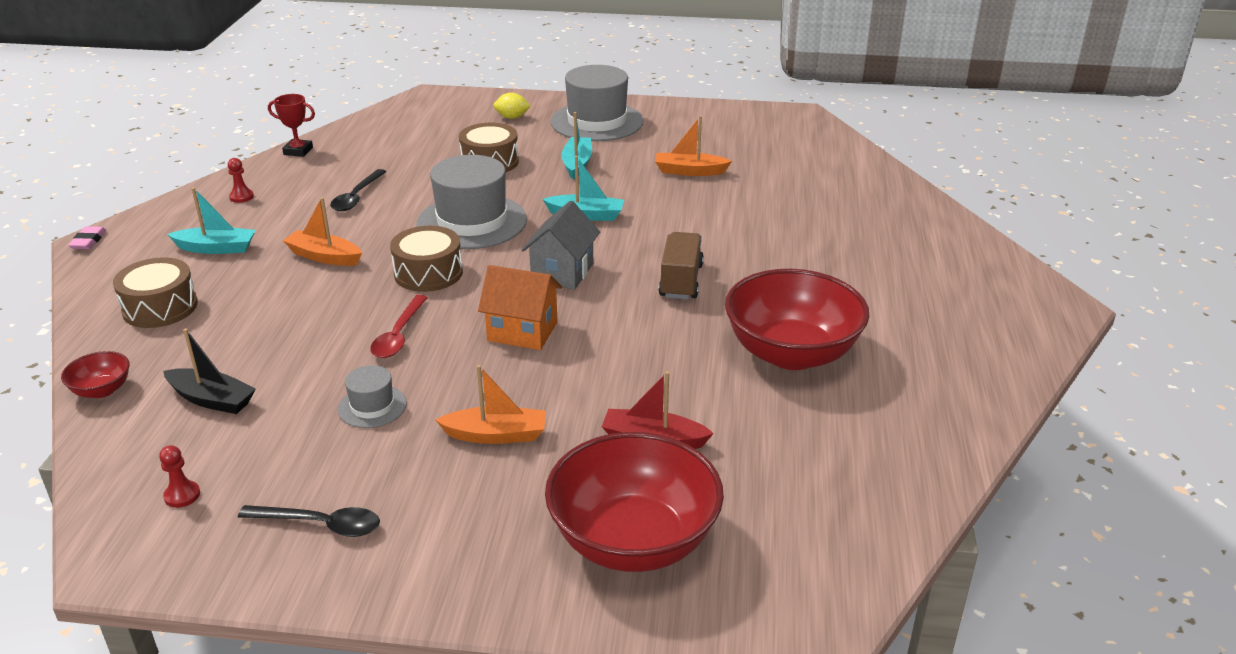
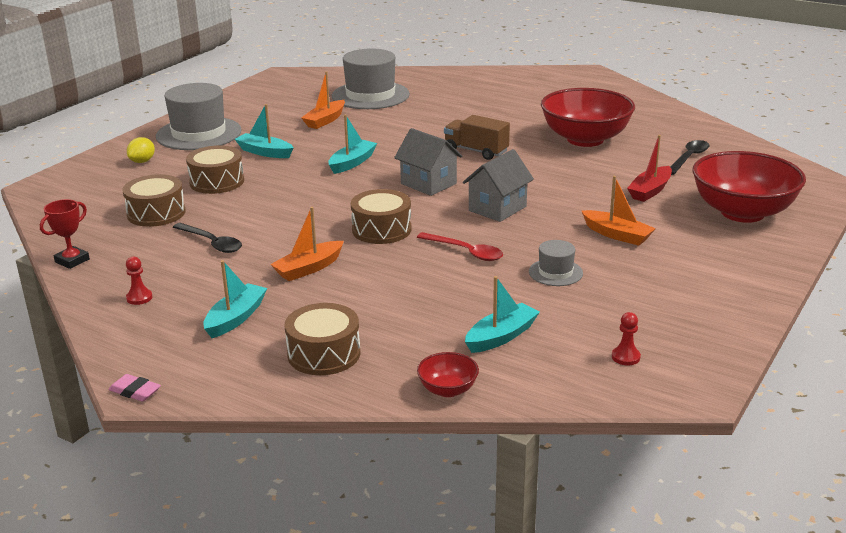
camera: 65 degrees left, 5 degrees down
black boat [163,328,256,414] -> turquoise boat [465,276,540,353]
black spoon [238,505,380,537] -> black spoon moved to [670,140,709,175]
grey hat [417,155,527,249] -> grey hat moved to [332,48,410,109]
orange boat [436,365,546,444] -> orange boat turned 105 degrees clockwise [582,176,656,246]
orange house [478,265,562,350] -> grey house [463,149,534,222]
none -> brown drum [122,174,186,227]

